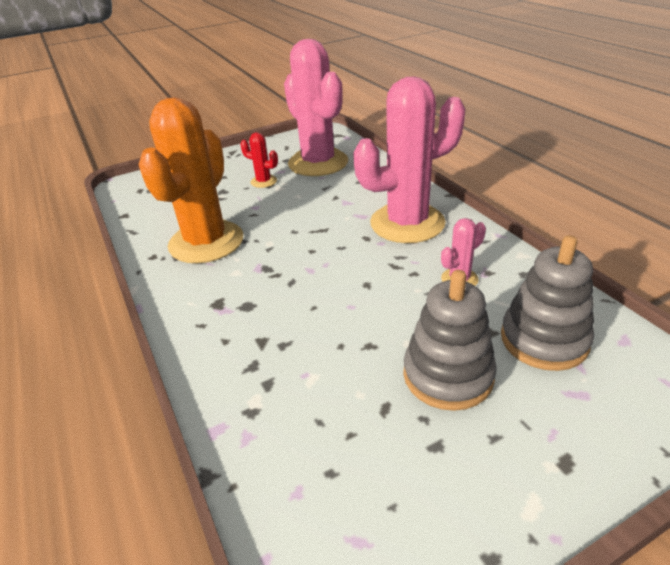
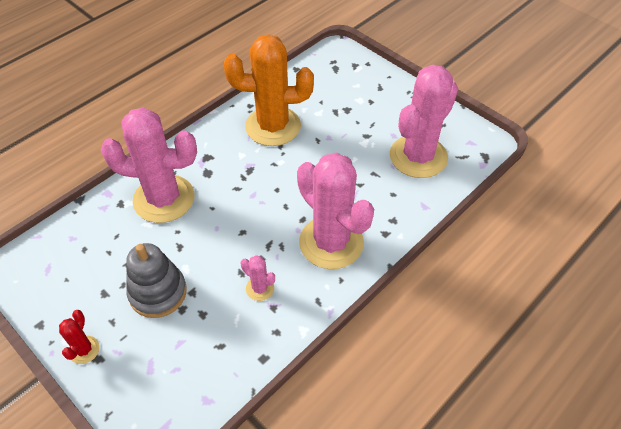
camera: 70 degrees right, 15 degrees up
red cactus [240,132,278,188] -> red cactus moved to [59,310,100,364]
grey stacking toy [501,235,594,371] -> none
none -> pink cactus [101,107,197,223]

